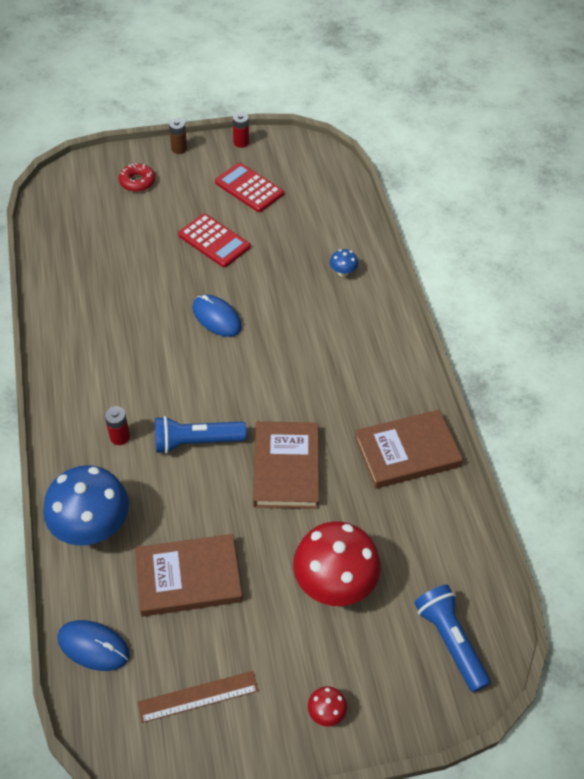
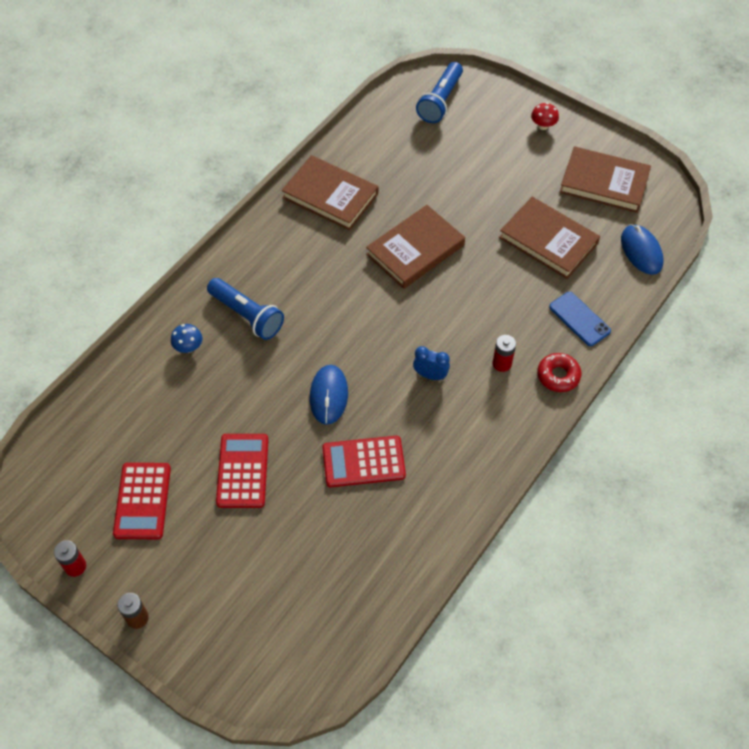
camera: 130 degrees left, 5 degrees up
blue mushroom [43,465,129,545] -> blue phone [549,292,611,346]
red donut [119,163,155,192] -> red donut moved to [537,353,582,392]
brown ruler [137,671,259,723] -> brown book [559,146,651,213]
blue flashlight [155,416,247,454] -> blue flashlight moved to [207,278,284,340]
red mushroom [293,521,381,606] -> none
none -> red calculator [322,436,406,487]
none -> blue clock [413,346,450,380]

